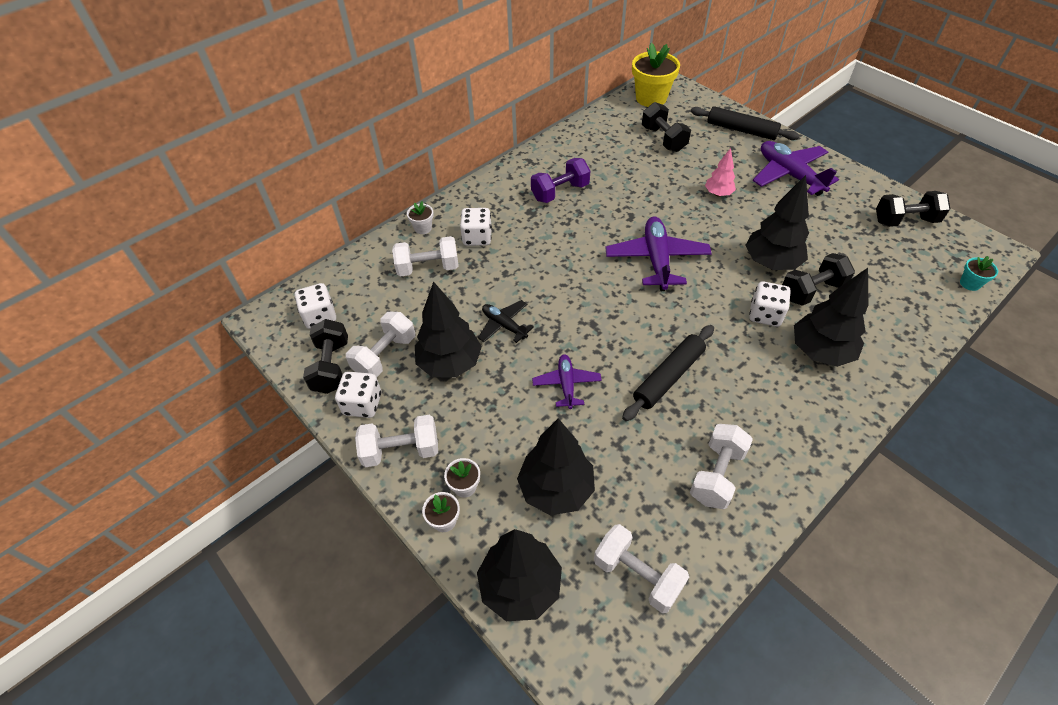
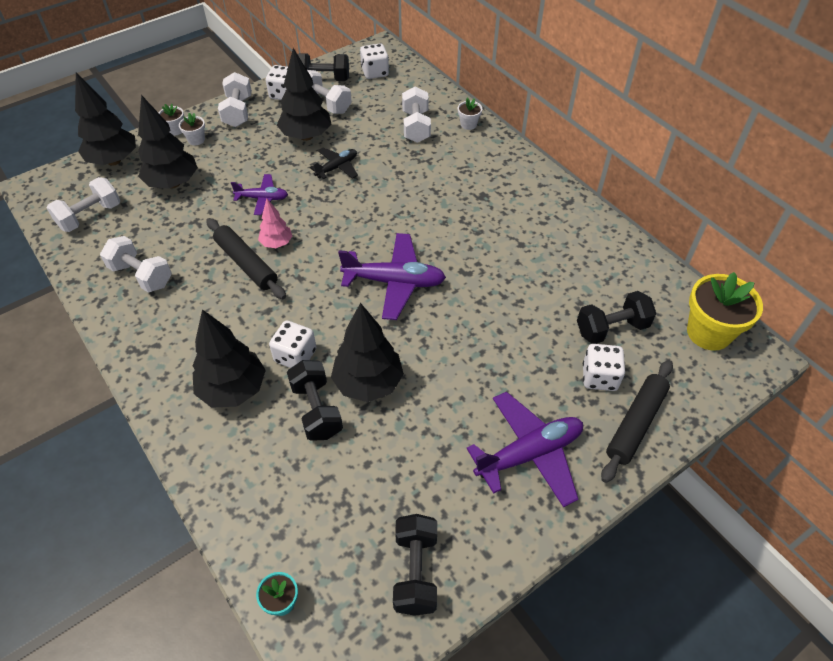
camera: 95 degrees right, 0 degrees up
white dice [460,208,492,246] -> white dice moved to [583,344,625,391]
purple dumbbell [531,158,590,203] -> none
pink tree [705,148,736,196] -> pink tree moved to [258,199,292,248]

